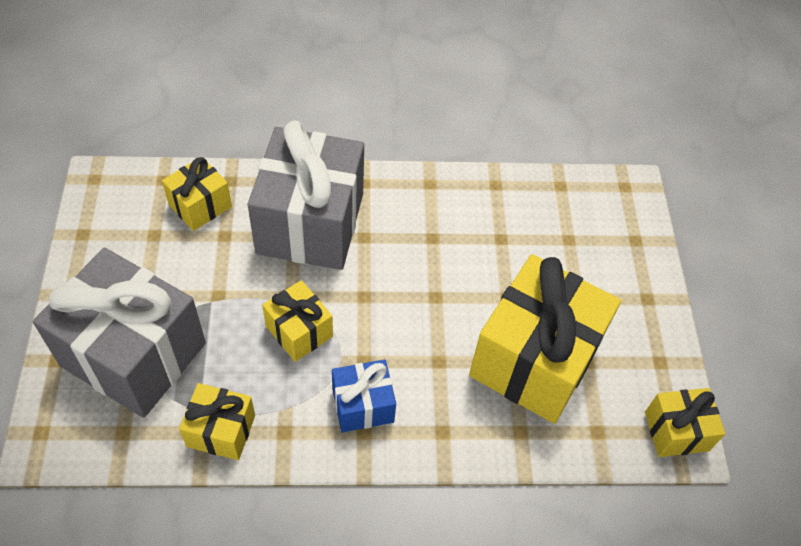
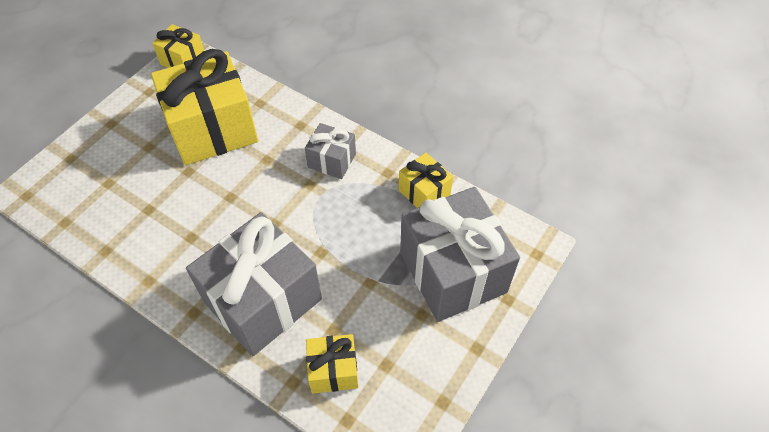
camera: 140 degrees left, 0 degrees up
yellow gift [262,280,333,362] -> none
blue gift [332,359,396,433] -> grey gift [305,123,356,179]

